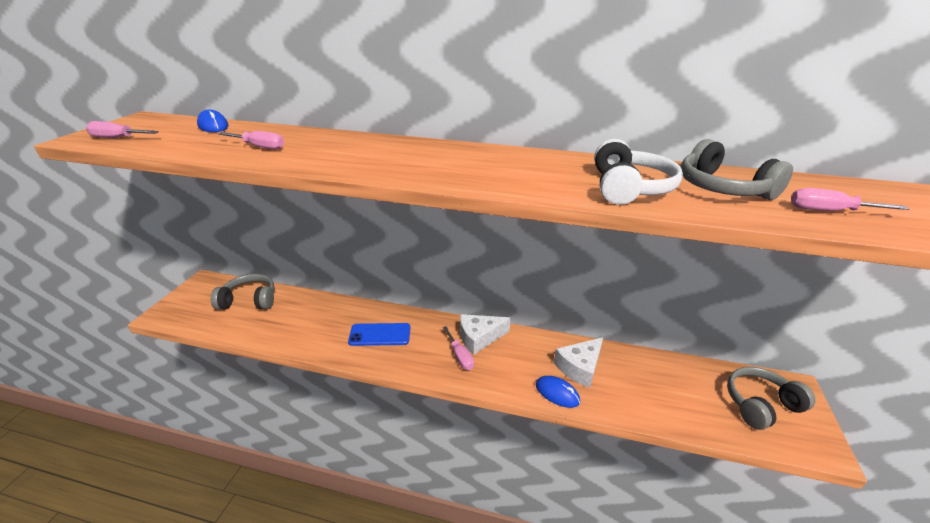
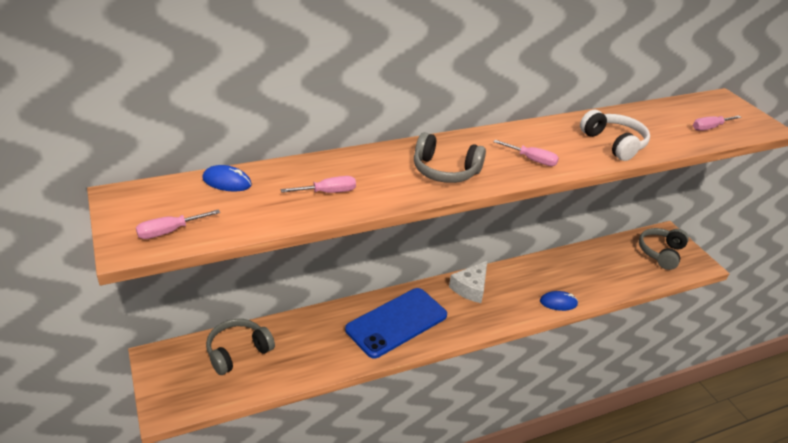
camera: 40 degrees left, 5 degrees up
blue phone [348,323,410,346] -> blue phone [345,288,447,358], size x1.72
pink screwdriver [443,326,474,370] -> pink screwdriver moved to [493,140,559,166]
white cheese [554,337,603,388] -> none
grey headphones [681,139,793,200] -> grey headphones moved to [414,132,486,183]

